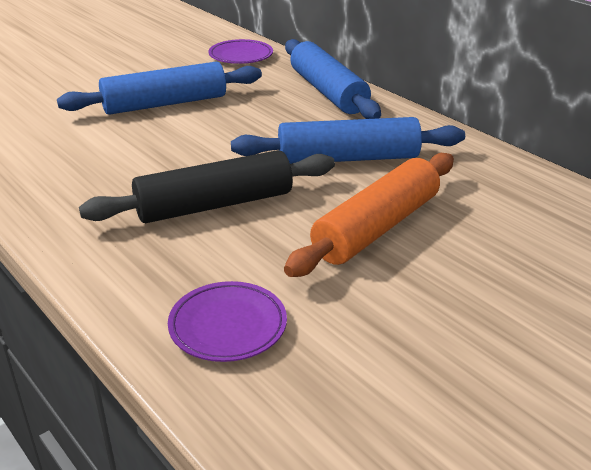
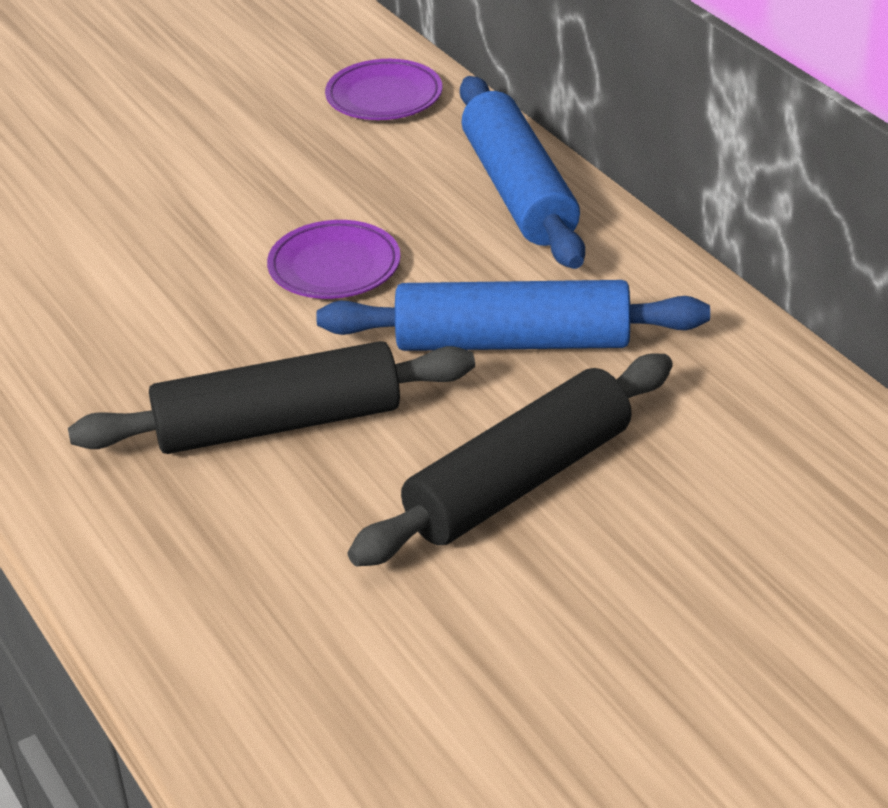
camera: 10 degrees right, 5 degrees up
blue rolling pin [57,61,262,115] -> none
purple plate [168,281,287,362] -> purple plate moved to [267,220,401,299]
orange rolling pin [284,153,454,277] -> black rolling pin [347,353,673,567]

